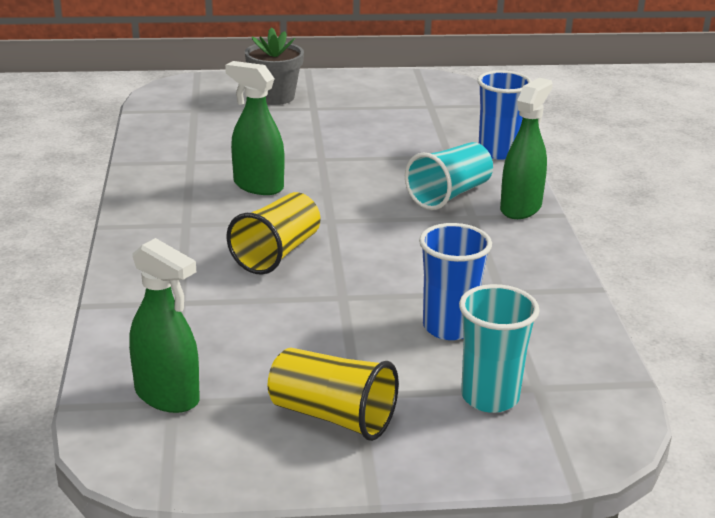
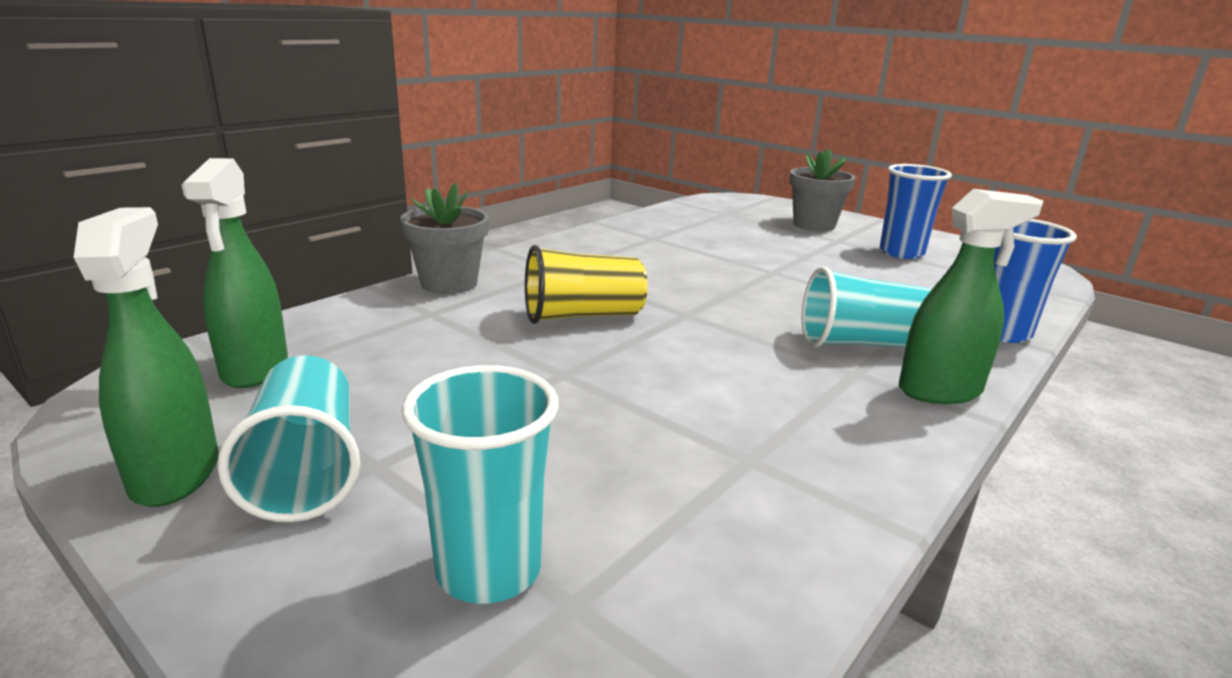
camera: 45 degrees right, 5 degrees down
green spray bottle [225,61,285,195] -> green spray bottle moved to [73,207,219,507]
yellow cup [268,348,399,441] -> turquoise cup [218,355,360,522]
blue cup [419,223,492,340] -> blue cup moved to [880,164,952,259]
none -> grey flower pot [400,183,489,294]

